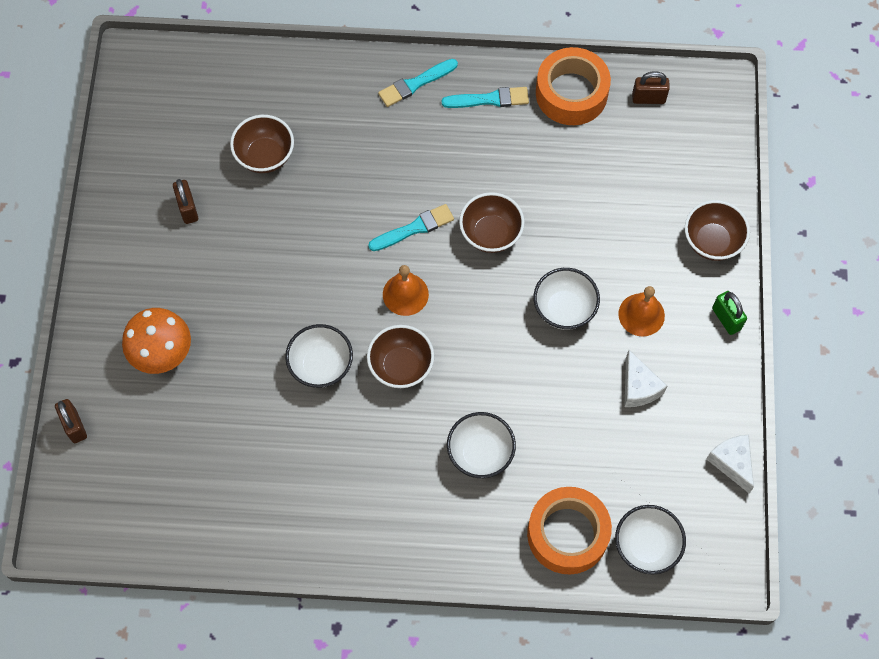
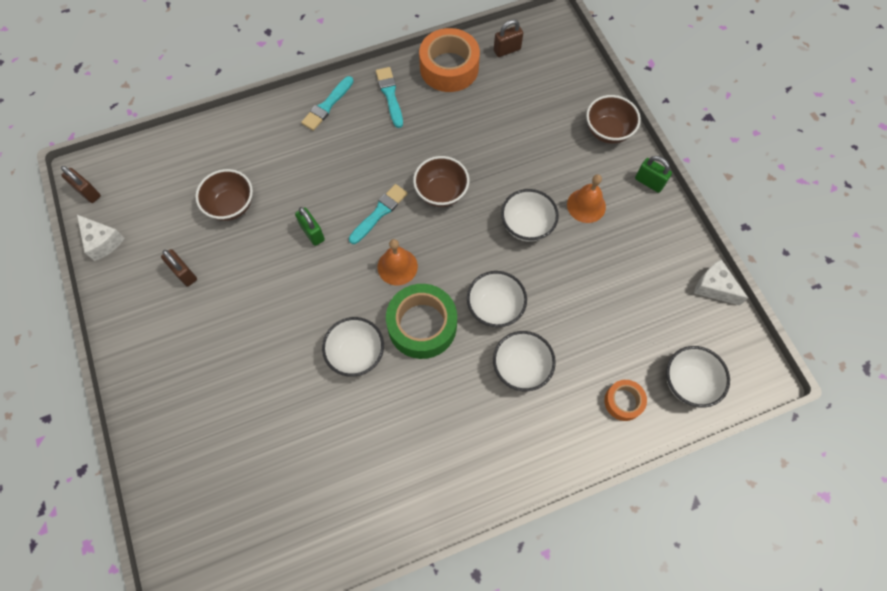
camera: 25 degrees left, 0 degrees up
brown padlock [55,399,87,443] -> brown padlock moved to [61,166,101,203]
orange mushroom [122,308,191,374] -> none
brown bowl [367,325,434,388] -> green tape [386,284,457,359]
turquoise brush [442,87,529,108] -> turquoise brush turned 75 degrees counterclockwise [376,67,403,128]
orange tape [527,487,612,575] -> orange tape [604,380,647,421], size x0.53
white cheese [624,350,667,407] -> white cheese moved to [77,215,125,261]
none -> green padlock [295,207,325,246]
none -> white bowl [467,271,527,327]

